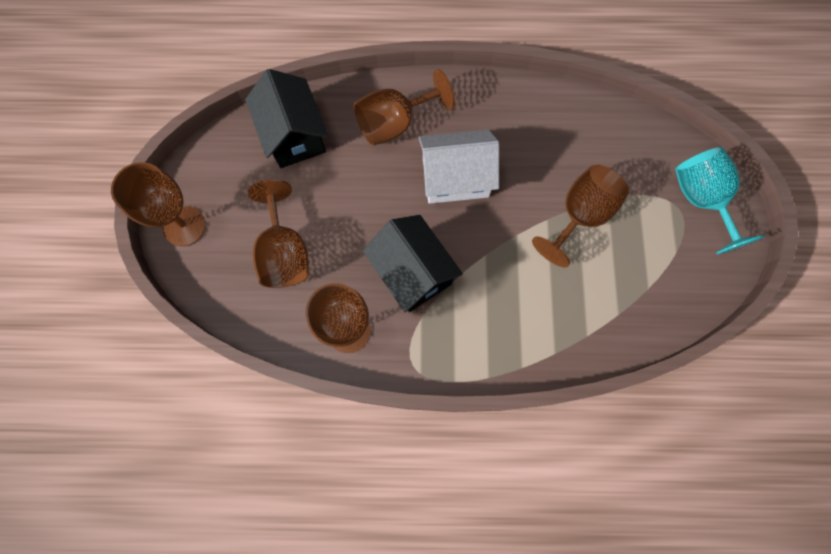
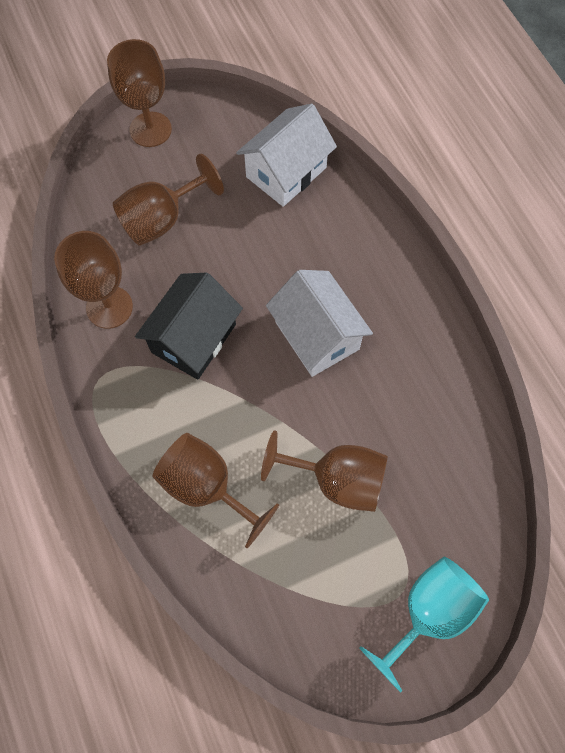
camera: 65 degrees right, 5 degrees down
black house [245,69,328,168] -> white house [236,103,337,207]
brown goblet [354,69,455,146] -> brown goblet moved to [153,433,279,548]

